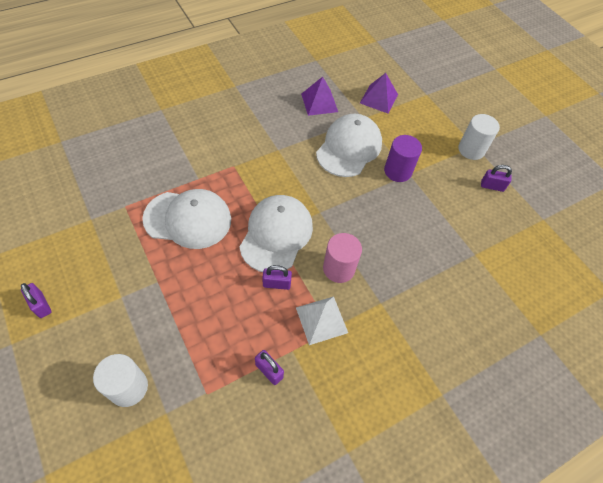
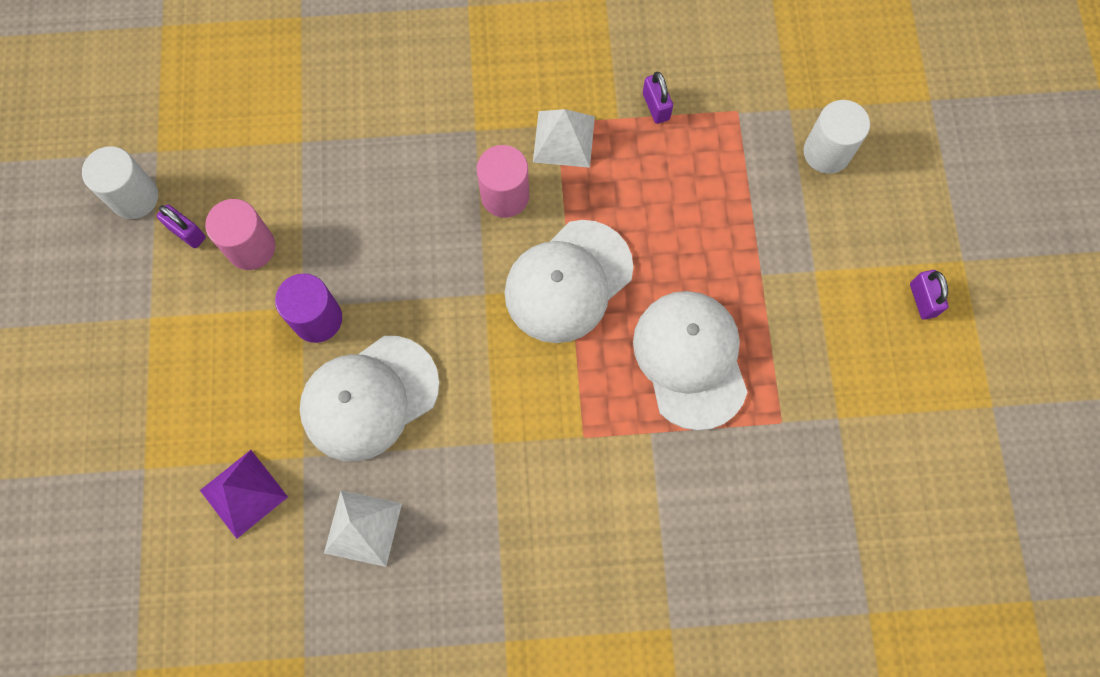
camera: 150 degrees left, 15 degrees up
white cap [142,189,231,249] -> white cap turned 45 degrees clockwise [633,291,748,431]
purple padlock [262,265,292,290] -> none
purple pyramid [301,77,338,116] -> white pyramid [324,490,402,567]
white cylinder [458,114,500,160] -> white cylinder moved to [82,146,158,219]
none -> pink cylinder [205,199,276,270]

